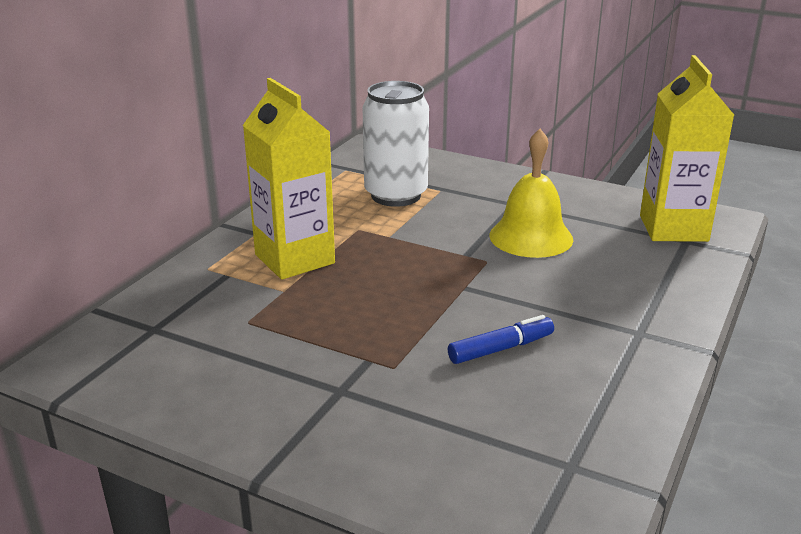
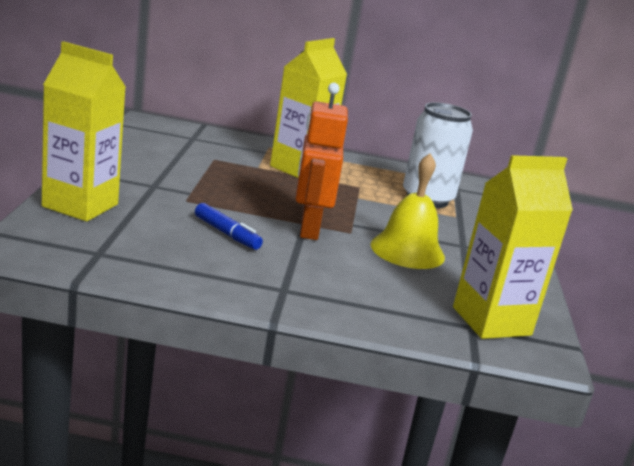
camera: 65 degrees right, 5 degrees down
none -> yellow carton [42,41,126,221]
none -> orange robot [296,83,348,240]

